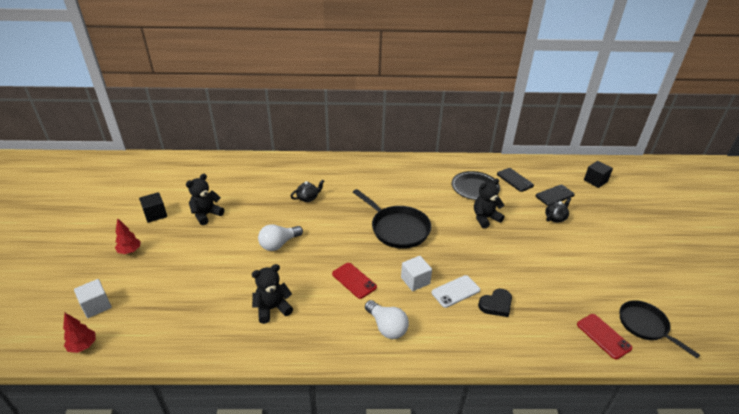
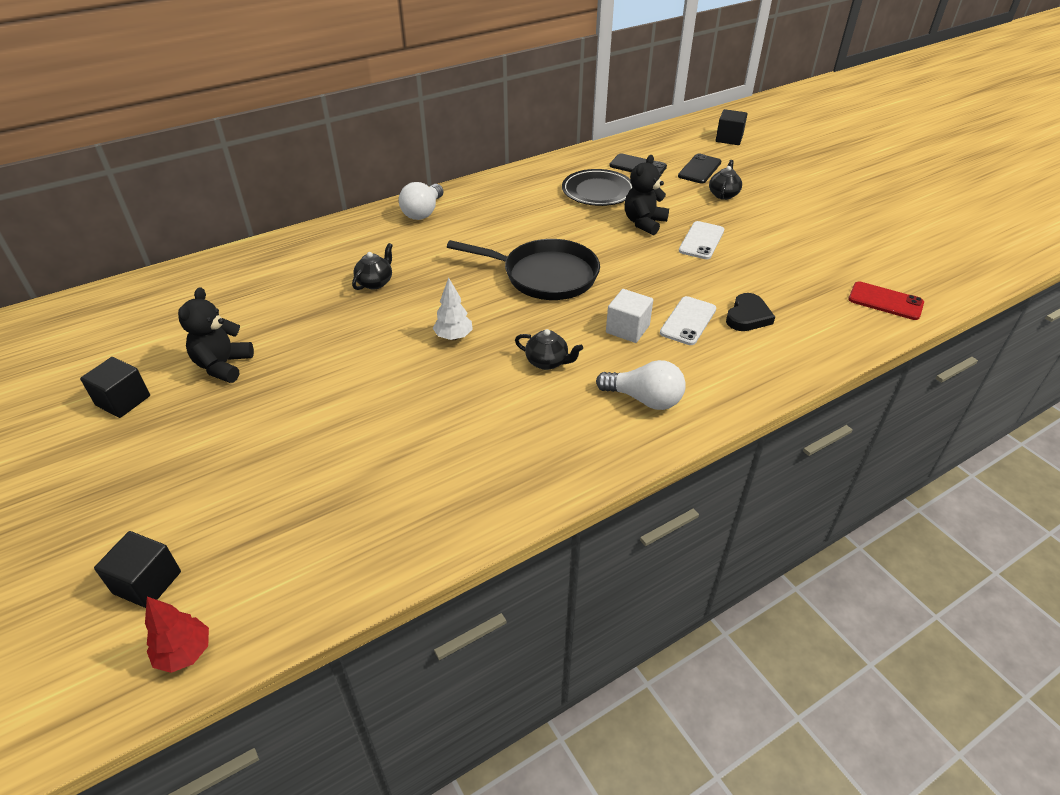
camera: 30 degrees left, 5 degrees up
white cube [74,279,112,318] -> black cube [94,531,181,608]
red tree [115,218,141,254] -> none
black teddy bear [252,264,293,324] -> none
white light bulb [258,224,303,251] -> white light bulb moved to [399,182,444,220]
red phone [332,263,377,299] -> black teapot [515,329,583,370]
black pan [620,300,700,358] -> none
none -> white tree [433,277,473,340]
none -> white phone [679,221,724,259]

